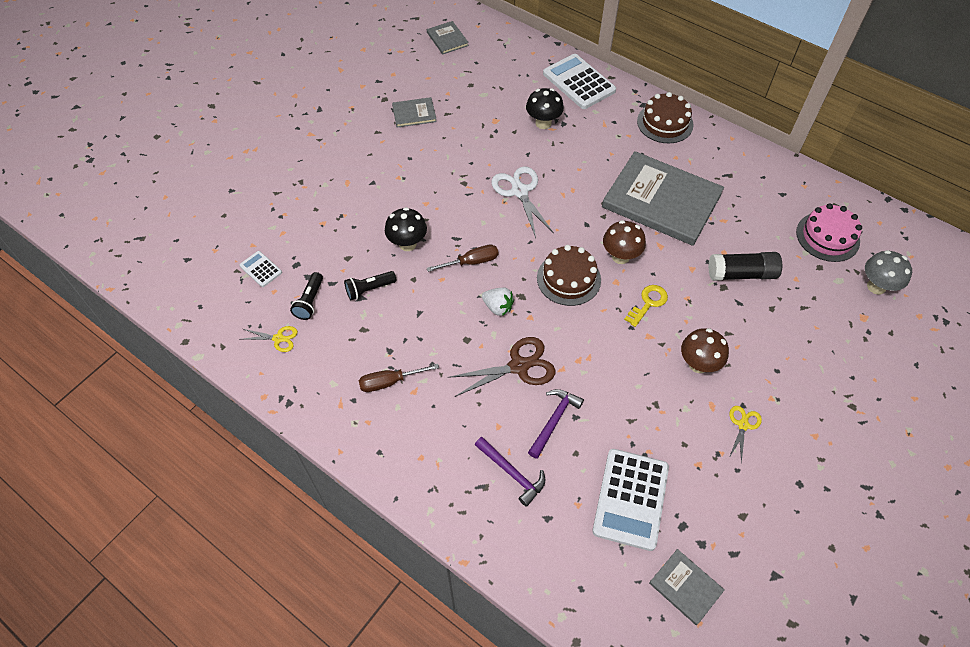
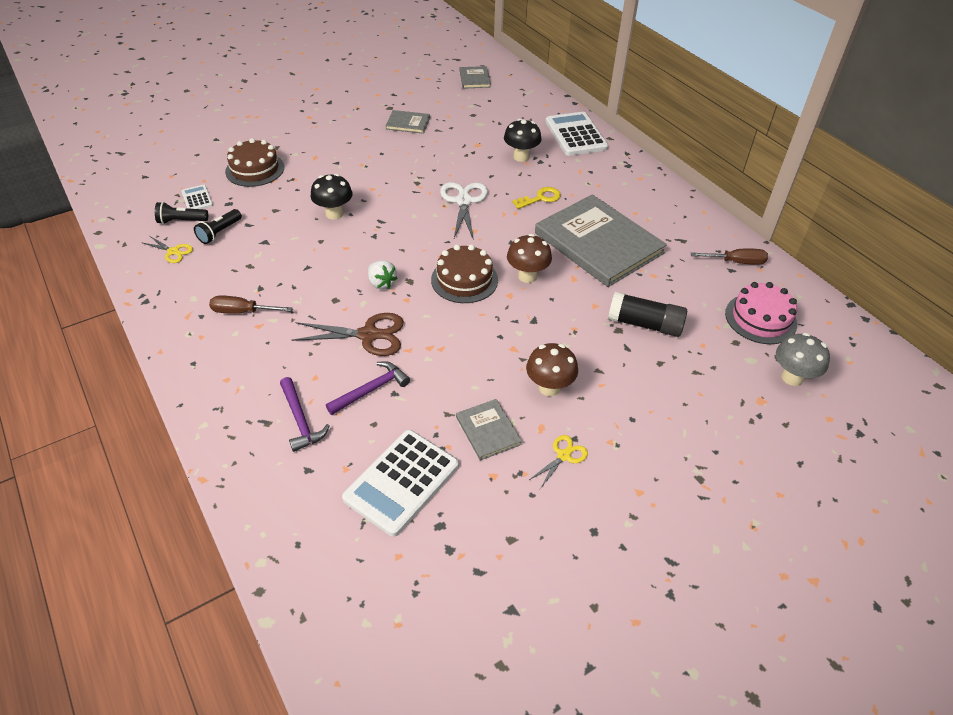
camera: 20 degrees right, 10 degrees down
black flashlight [344,271,396,300] -> black flashlight moved to [155,202,208,224]
brown screwdriver [426,245,498,272] -> brown screwdriver moved to [691,249,768,265]
yellow key [624,285,668,327] -> yellow key moved to [512,187,561,209]
brown cake [637,92,694,143] -> brown cake moved to [225,138,284,187]
grey book [649,549,725,625] -> grey book moved to [456,399,522,461]

